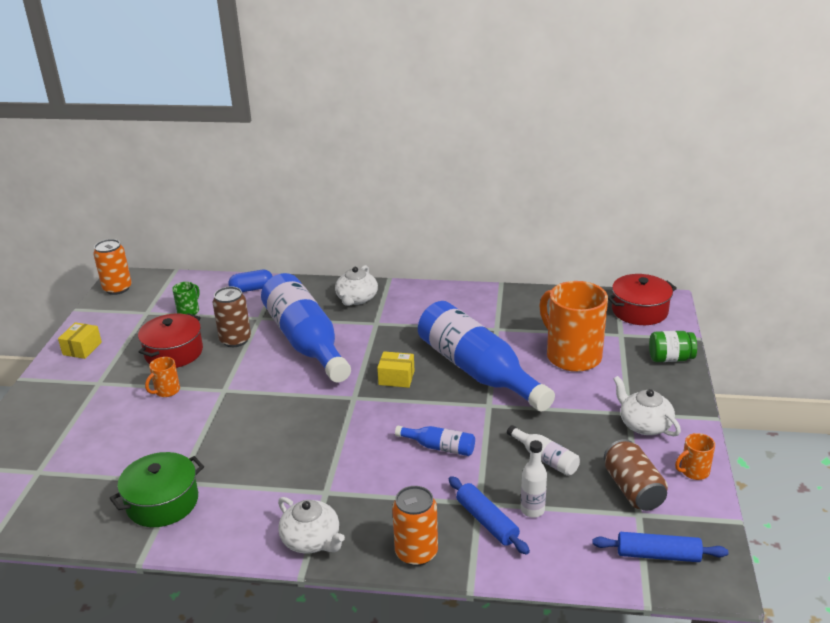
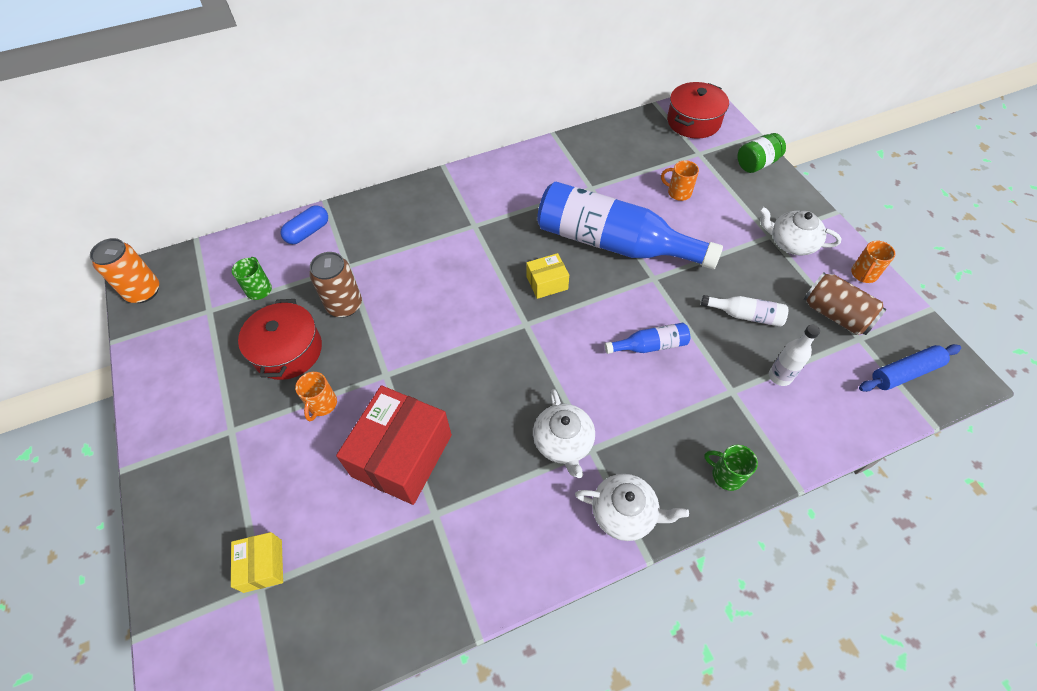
camera: 30 degrees left, 25 degrees up
yellow box [58,323,102,359] -> yellow box moved to [231,532,283,593]
green pot [110,452,204,527] -> none
blue bottle [261,273,351,383] -> none
white teapot [335,265,378,306] -> white teapot moved to [533,389,595,478]
orange can [392,486,438,566] -> green mug [704,445,758,491]
blue rolling pin [449,476,530,555] -> none
orange mug [539,281,608,372] -> orange mug [661,160,699,201], size x0.44
none -> red box [336,385,452,505]

